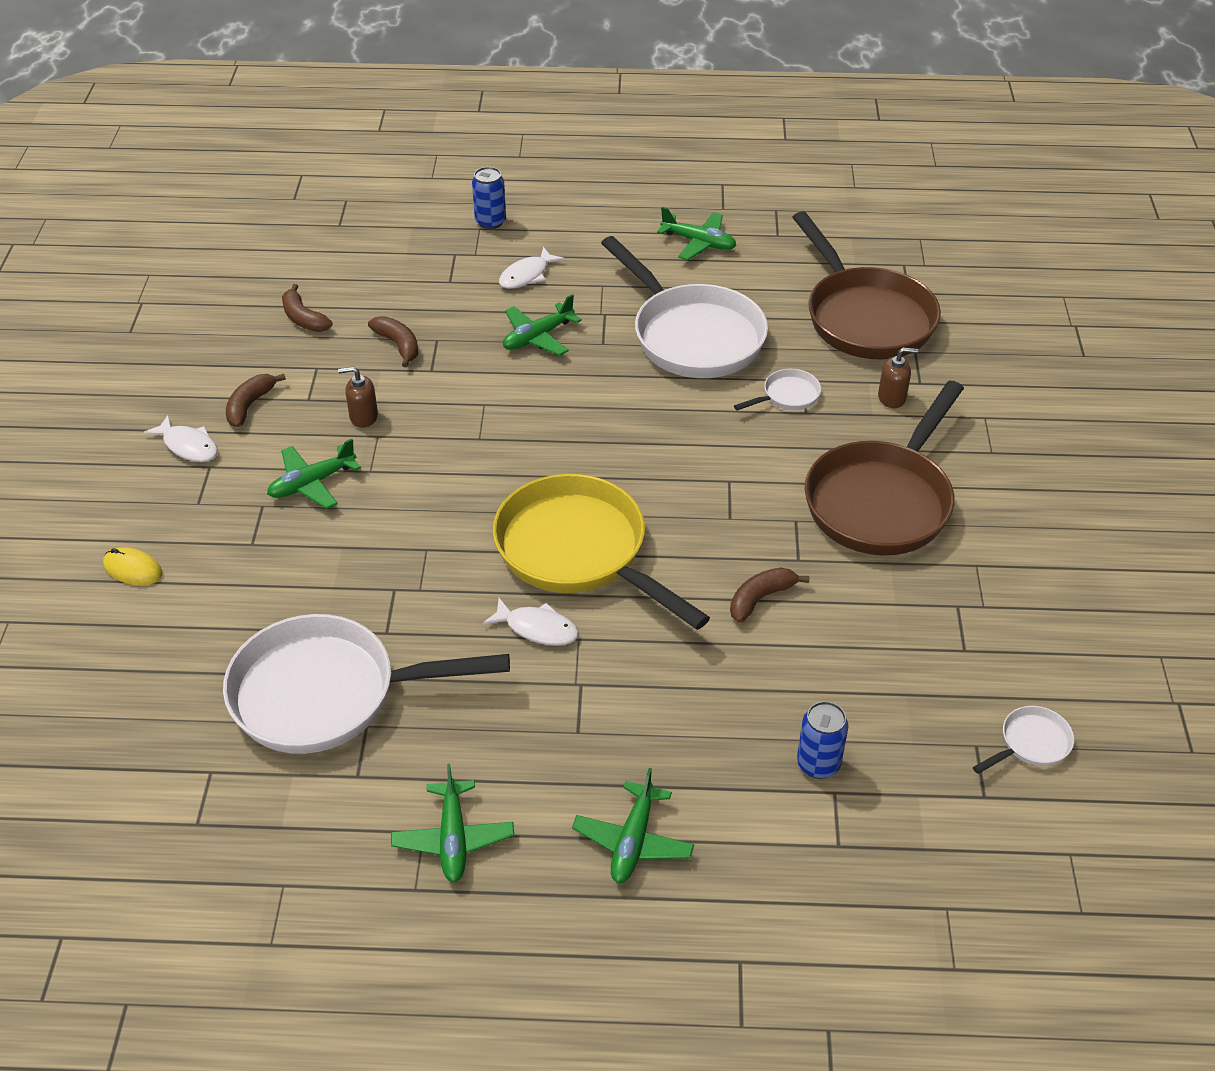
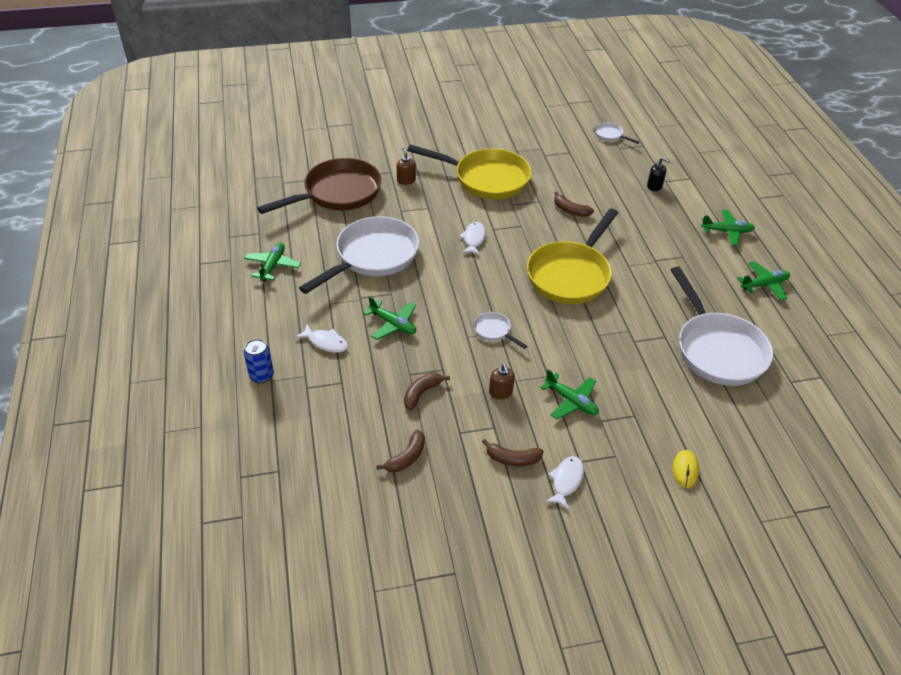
camera: 105 degrees left, 0 degrees up
white fish [483,598,579,646] -> white fish moved to [459,222,486,255]
white pan [734,369,821,411] -> white pan moved to [474,312,527,349]
blue can [797,701,848,779] -> black soap dispenser [647,157,671,191]
brown pan [805,381,964,555] -> yellow pan [407,144,532,200]

